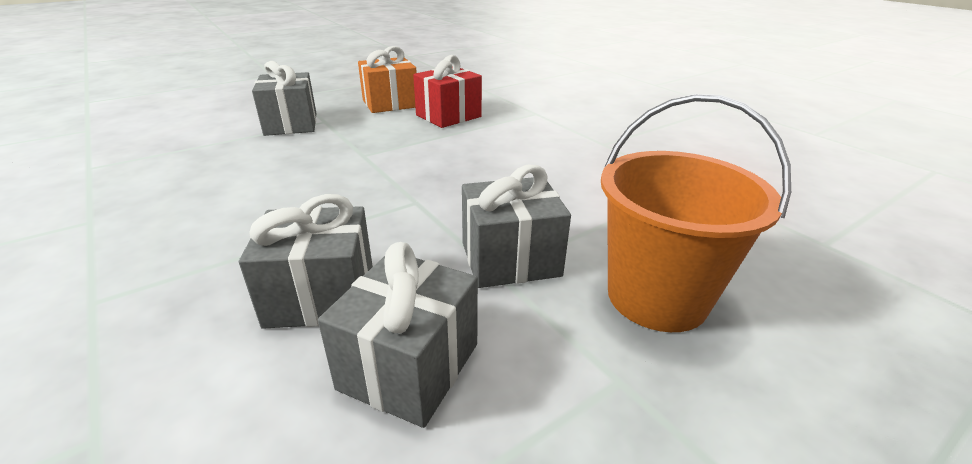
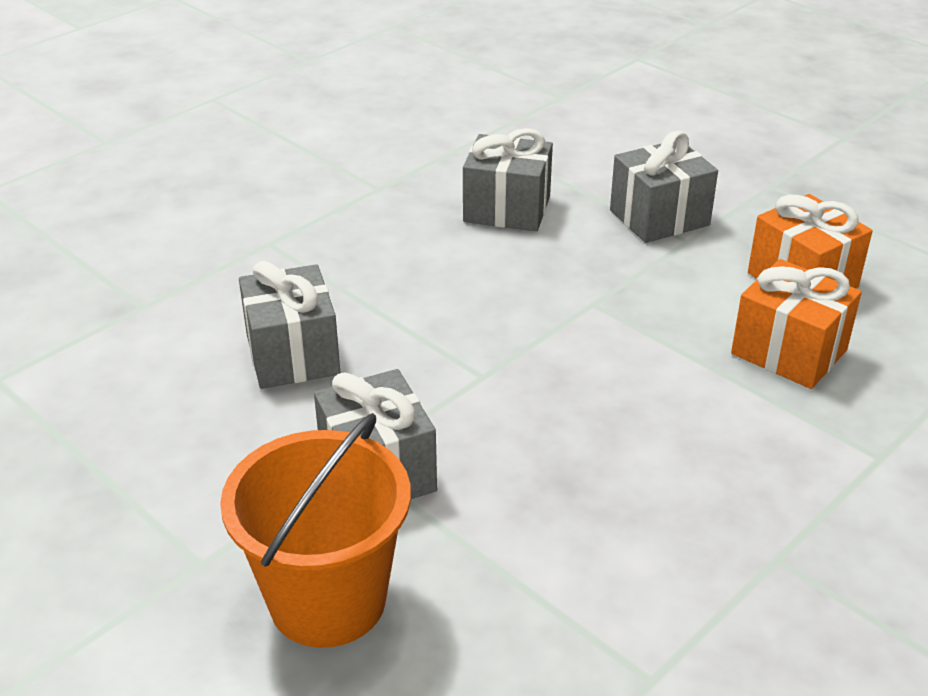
camera: 80 degrees right, 5 degrees up
grey gift [318,242,478,428] -> grey gift moved to [463,128,553,231]
red gift [413,55,482,128] -> orange gift [731,259,862,389]

